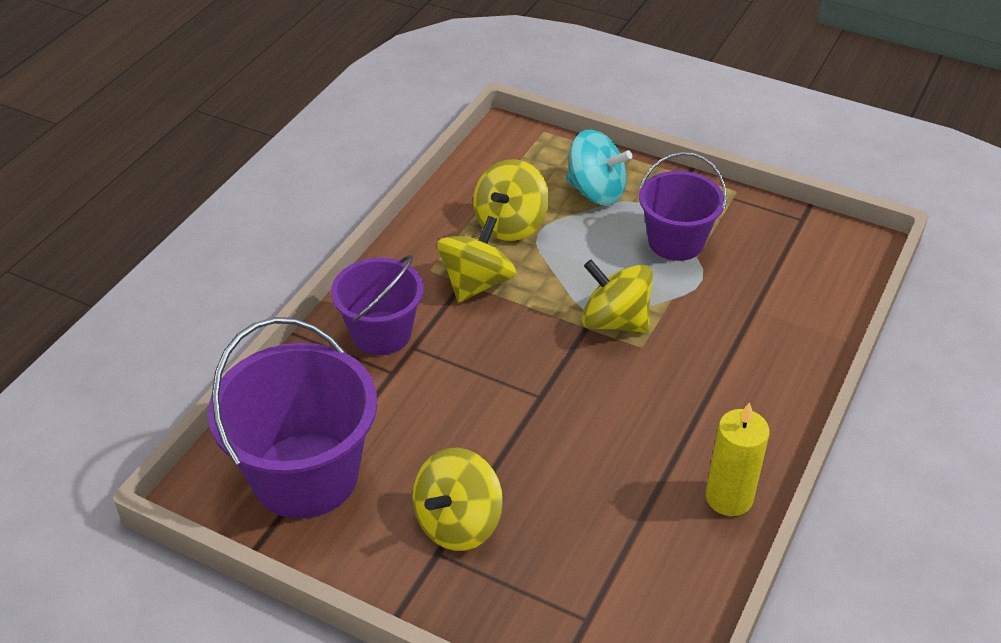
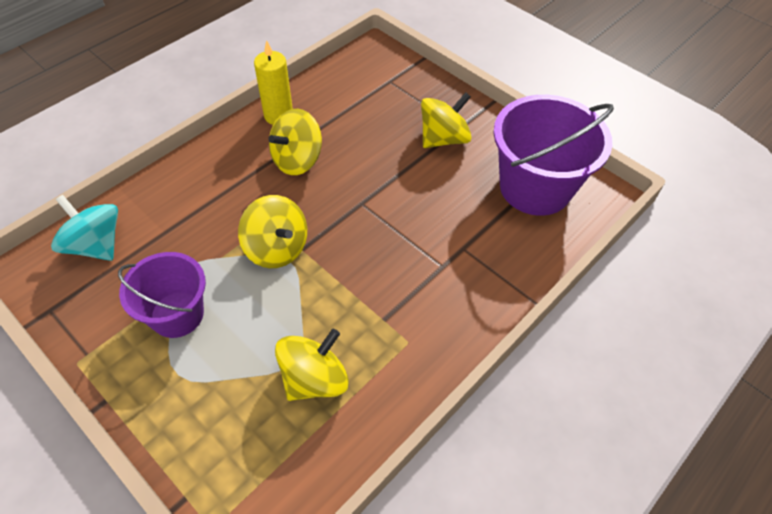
camera: 165 degrees left, 10 degrees up
purple bucket [331,255,424,355] -> none
yellow spinning top [437,216,516,303] -> yellow spinning top moved to [268,109,322,175]
turquoise spinning top [566,129,632,206] -> turquoise spinning top moved to [51,195,118,261]

